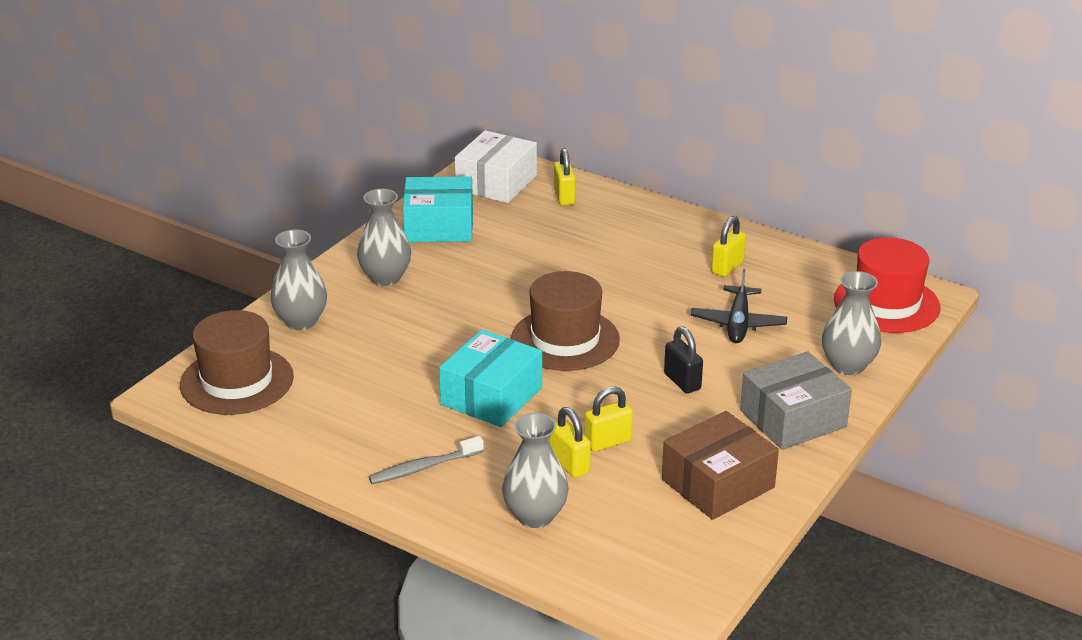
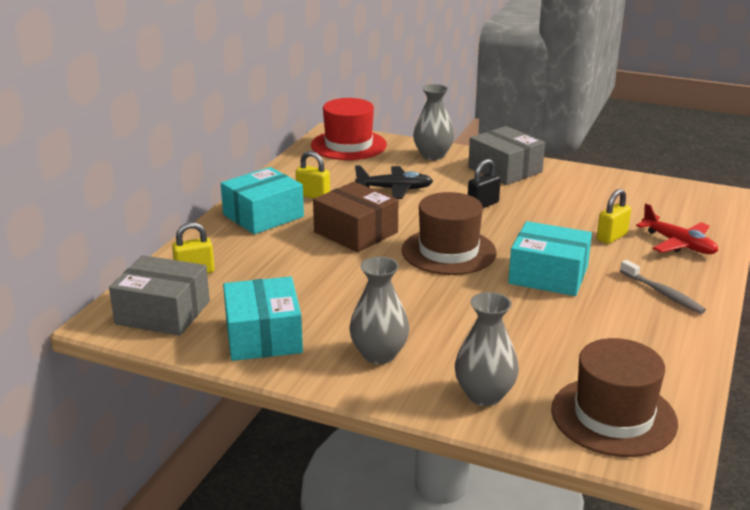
camera: 100 degrees left, 5 degrees down
white box [455,130,537,203] -> grey box [109,255,210,336]
grey vase [502,413,569,528] -> red plane [636,203,718,254]
yellow padlock [585,386,633,452] -> none
brown box [662,411,779,520] -> brown box moved to [313,182,398,252]
none -> turquoise box [221,167,304,234]

